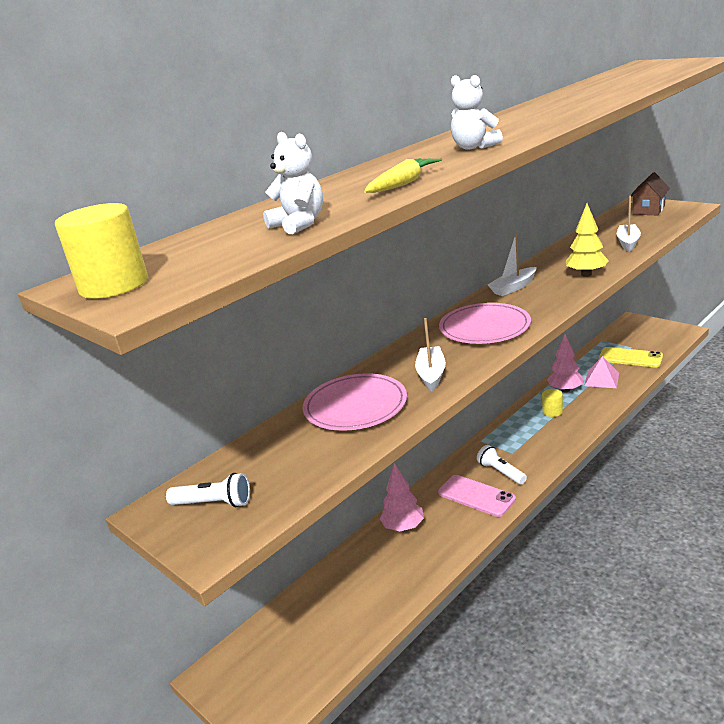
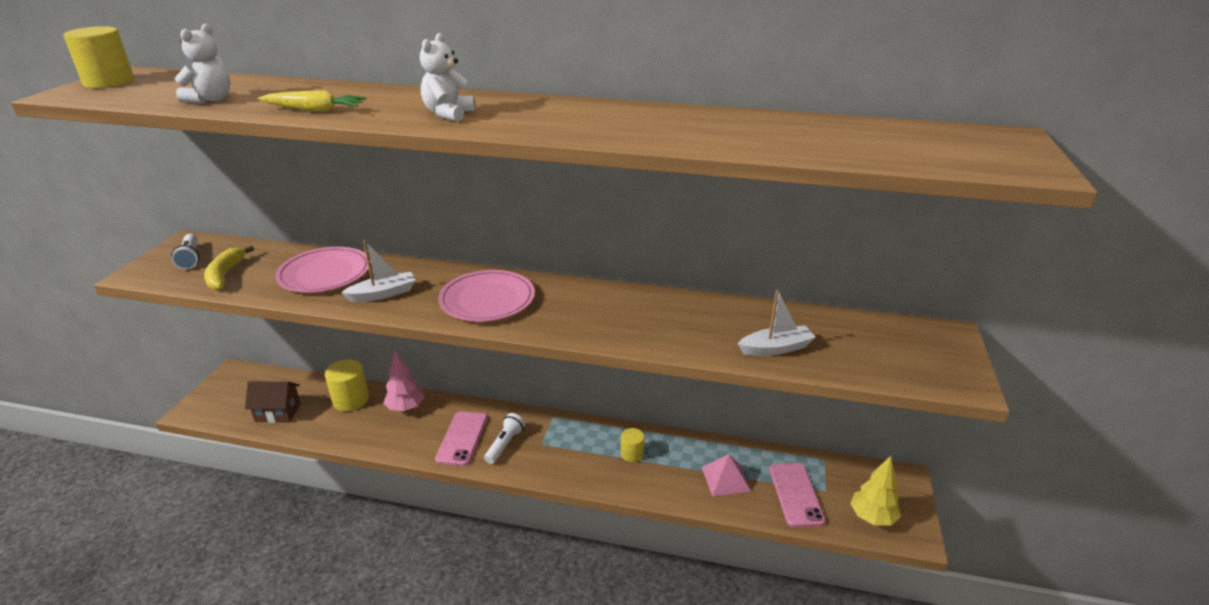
camera: 55 degrees right, 5 degrees up
white boat [488,234,536,296] -> none
pink tree [547,335,583,392] -> none
yellow tree [566,203,609,277] -> yellow tree moved to [850,456,901,526]
yellow phone [599,347,663,367] -> pink phone [769,463,826,527]
brown house [630,172,670,215] -> brown house moved to [245,381,301,423]
none -> yellow banana [204,246,254,290]
none -> yellow cylinder [325,359,369,411]

